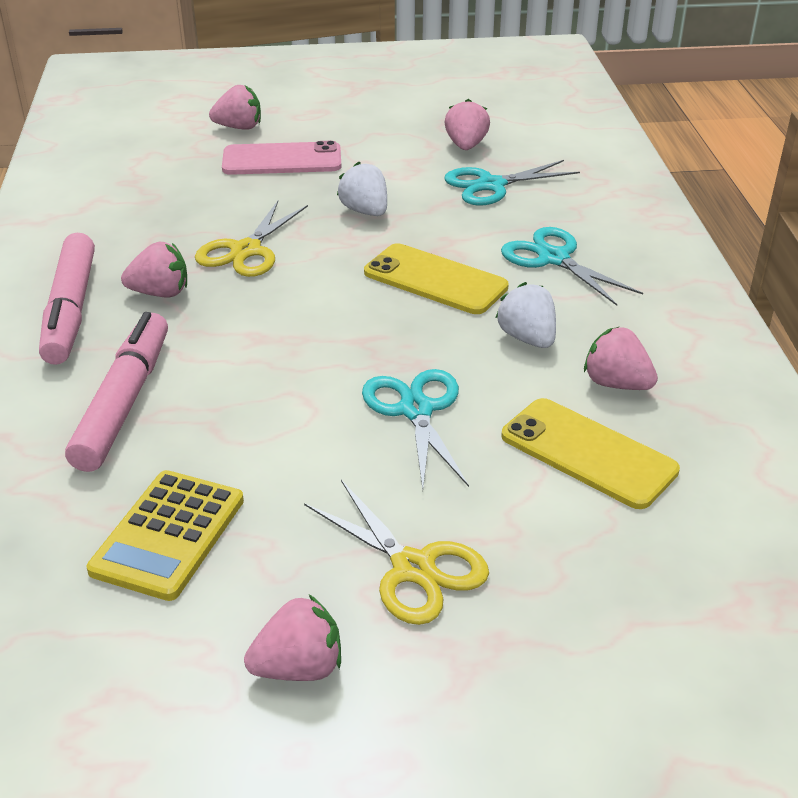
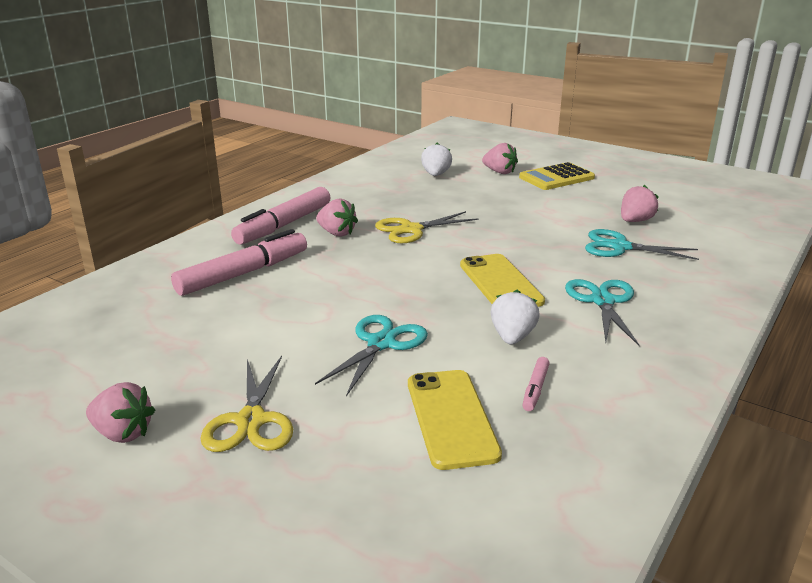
camera: 40 degrees right, 10 degrees down
yellow calculator [87,470,244,601] -> yellow calculator moved to [519,162,595,190]
pink phone [222,141,341,175] -> none
white strawberry [337,162,387,216] -> white strawberry moved to [421,143,452,176]
pink strawberry [584,326,658,390] -> pink marker [522,357,550,411]

